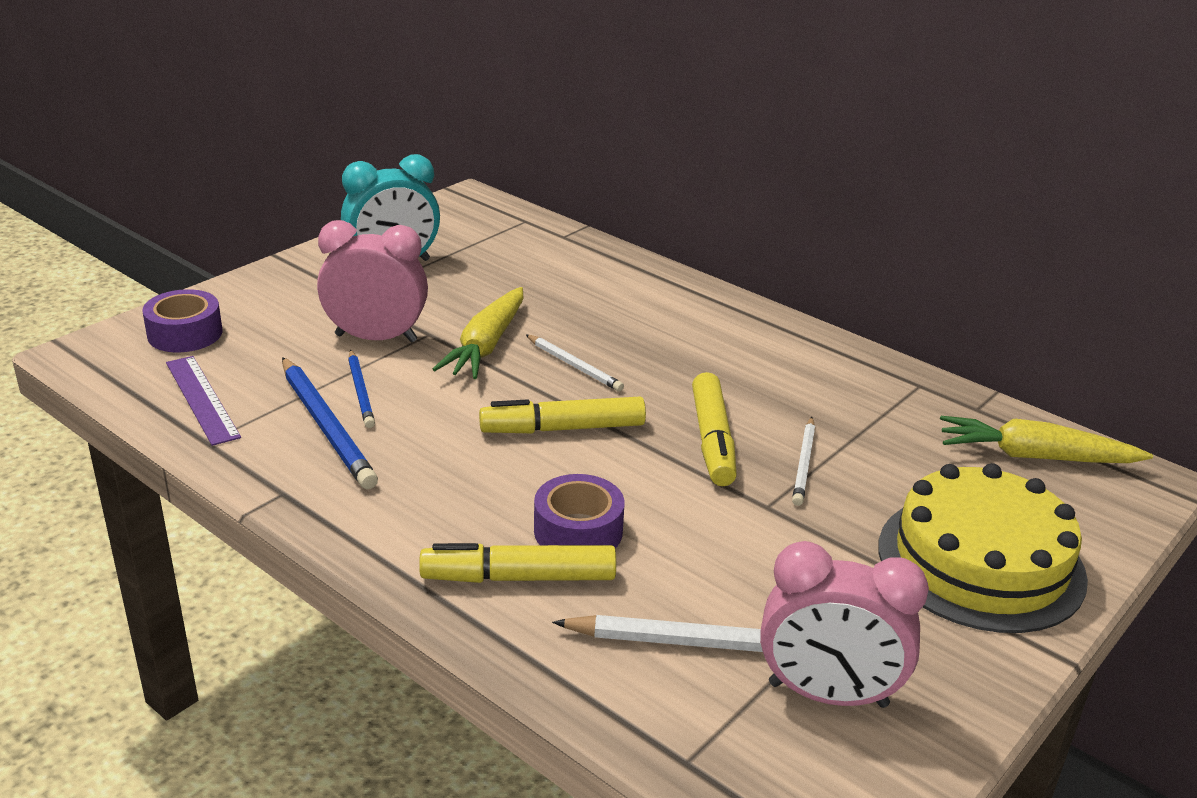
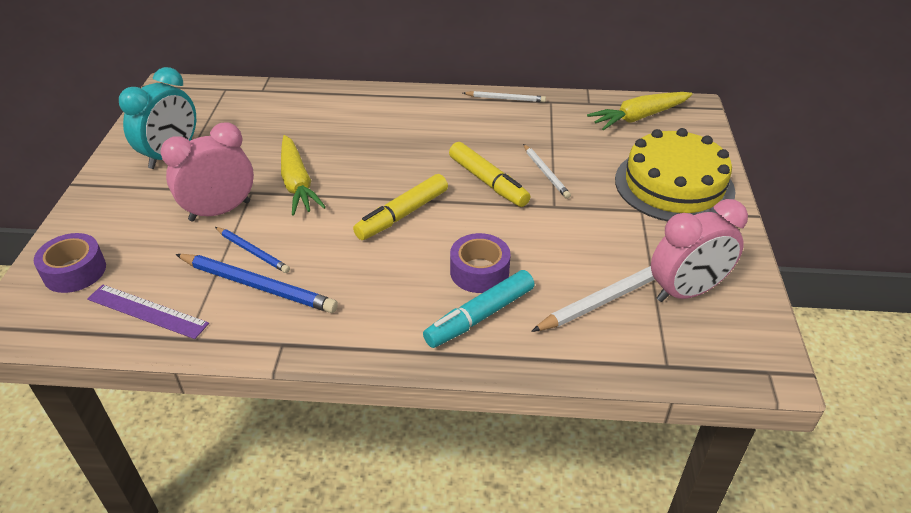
camera: 35 degrees left, 10 degrees up
yellow marker [419,543,616,583] -> turquoise marker [423,270,535,348]
white pencil [526,334,624,392] -> white pencil moved to [463,91,546,102]

